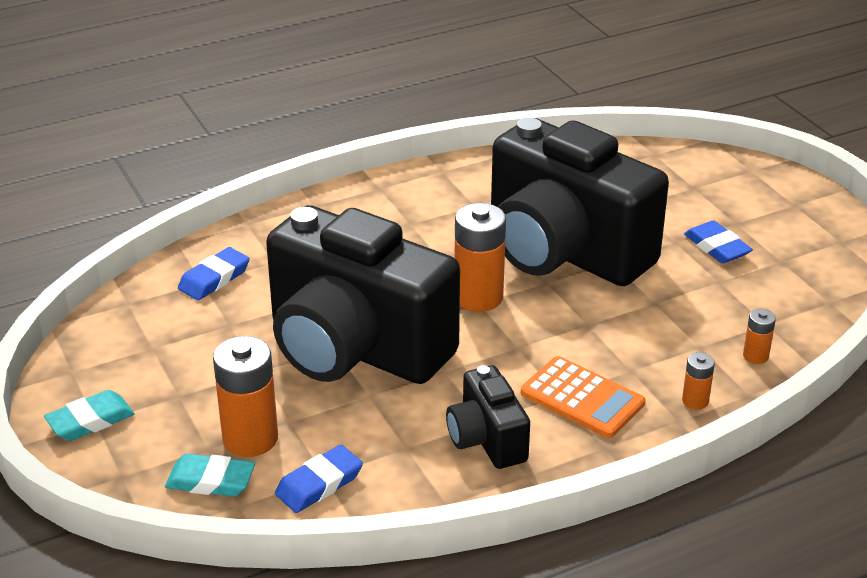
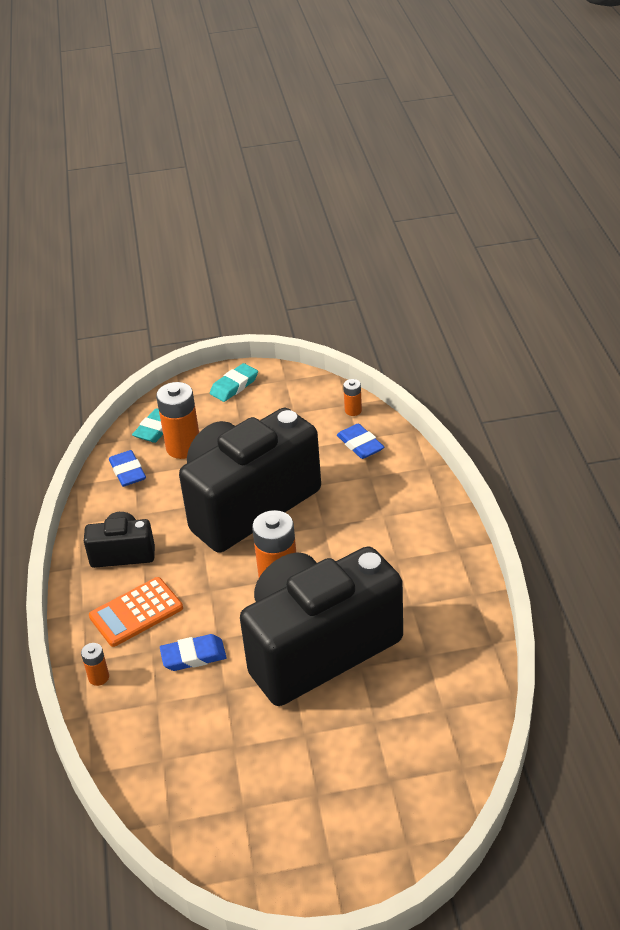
camera: 110 degrees right, 5 degrees up
turquoise eraser [44,390,134,441] -> turquoise eraser turned 60 degrees clockwise [210,363,258,402]
blue eraser [684,221,753,263] -> blue eraser moved to [160,634,227,671]
orange battery [743,308,776,364] -> orange battery moved to [343,379,362,416]

